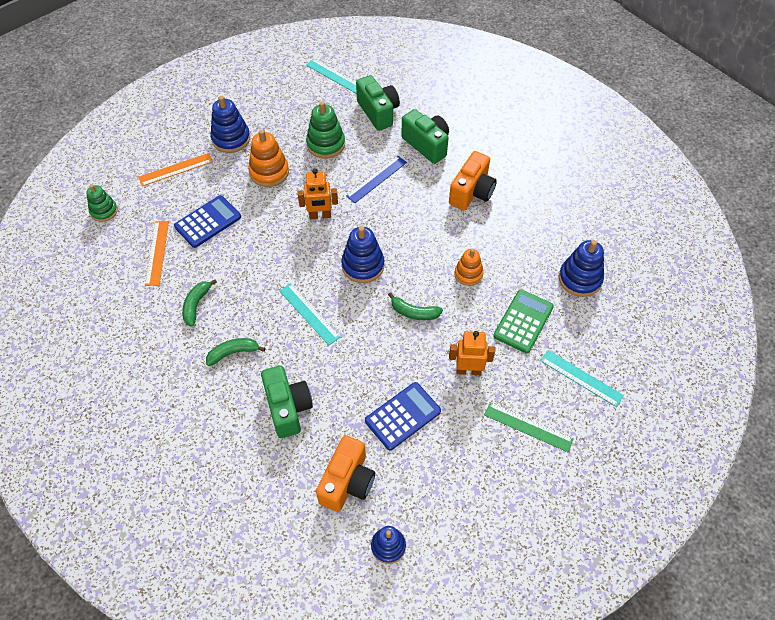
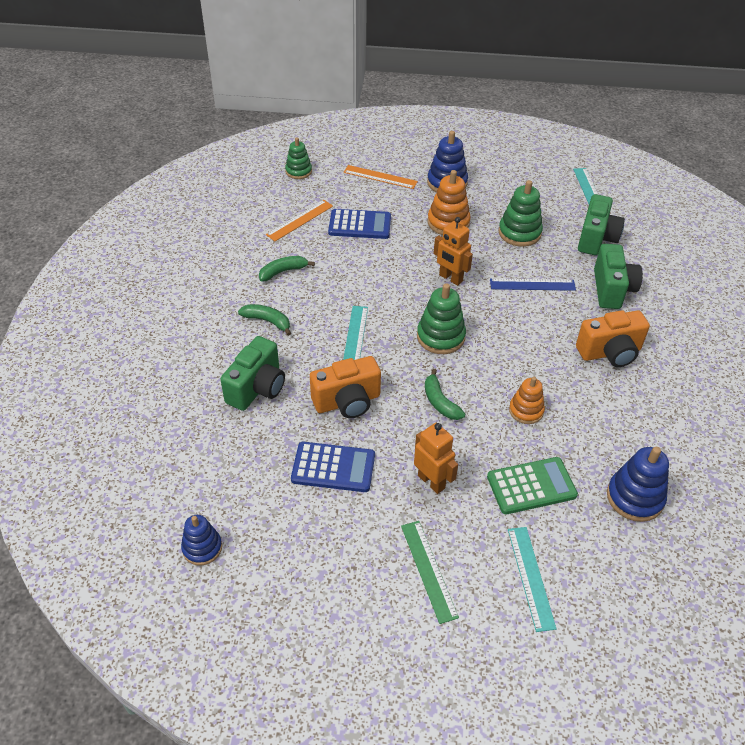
camera: 45 degrees right, 10 degrees down
orange camera [316,435,375,512] -> orange camera moved to [310,356,381,418]
blue stacking toy [341,226,384,283] -> green stacking toy [417,283,466,354]

